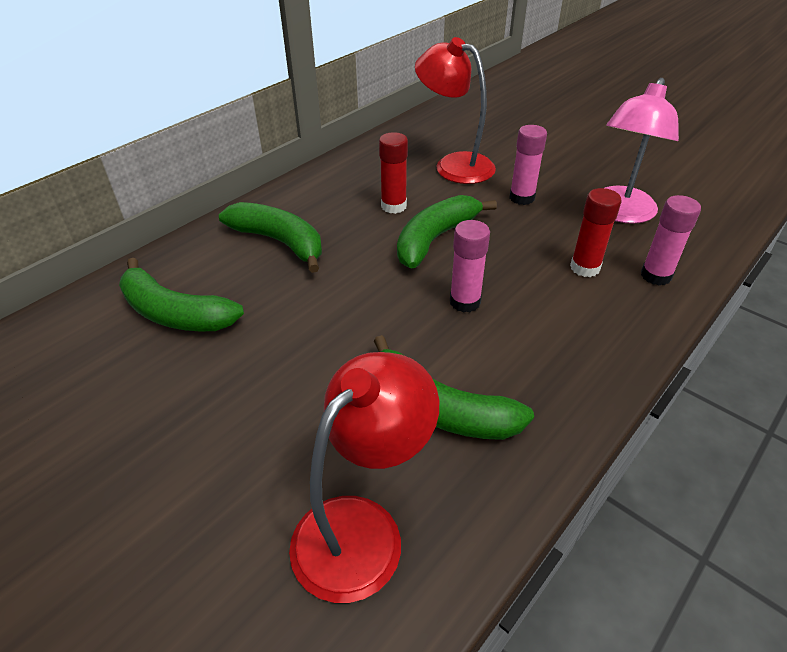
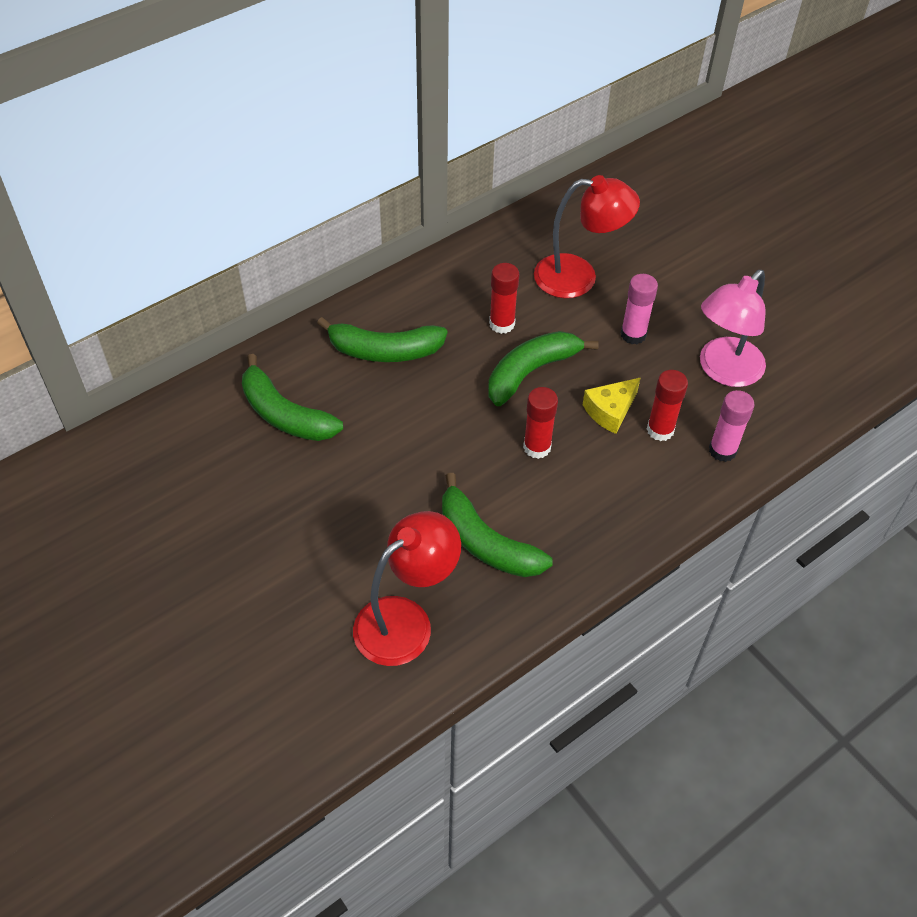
camera: 10 degrees right, 10 degrees up
green banana [219,202,322,273] -> green banana turned 135 degrees clockwise [317,317,447,362]
red lamp [415,37,496,184] -> red lamp turned 135 degrees clockwise [534,175,640,298]
pink glue stick [450,220,490,312] -> red glue stick [523,387,558,459]
none -> yellow cheese [583,377,641,434]

